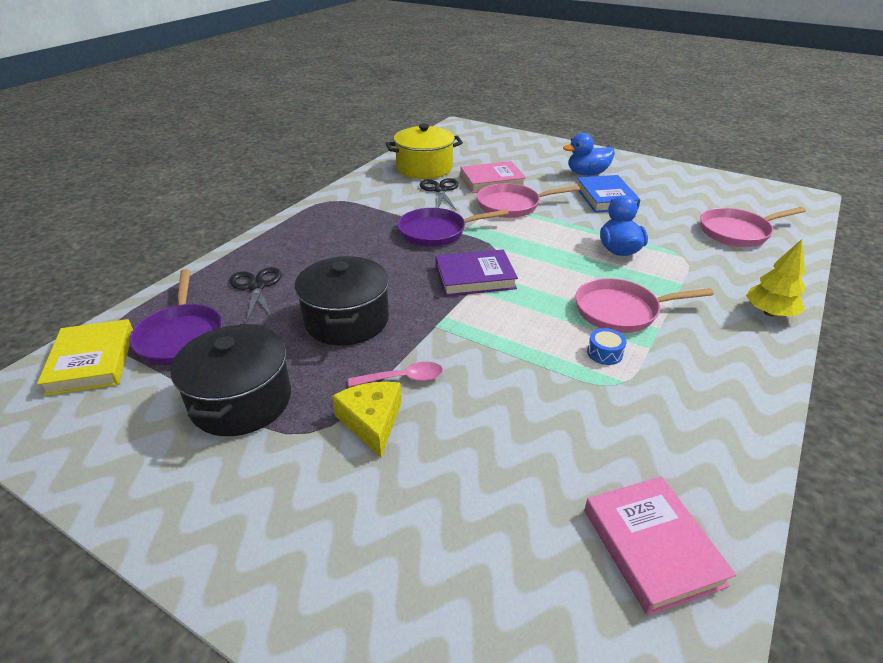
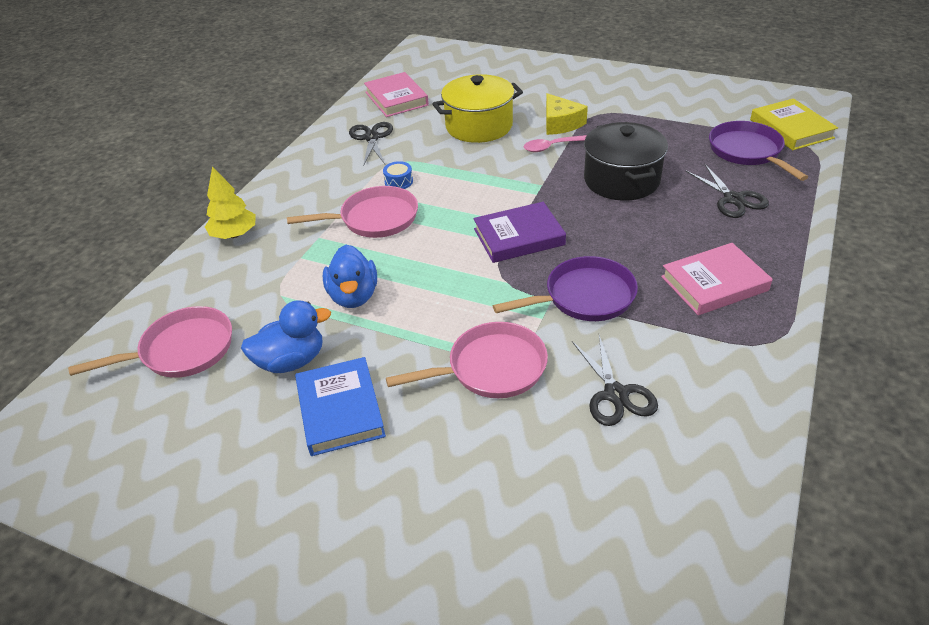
camera: 175 degrees right, 5 degrees up
black pot [170,324,291,436] -> none
yellow pot [386,124,463,179] -> yellow pot moved to [432,74,523,143]
pink book [460,161,526,193] -> pink book moved to [661,243,773,315]
blue duck [563,133,615,176] -> blue duck moved to [241,300,331,373]
none -> black scissors [349,122,393,166]

